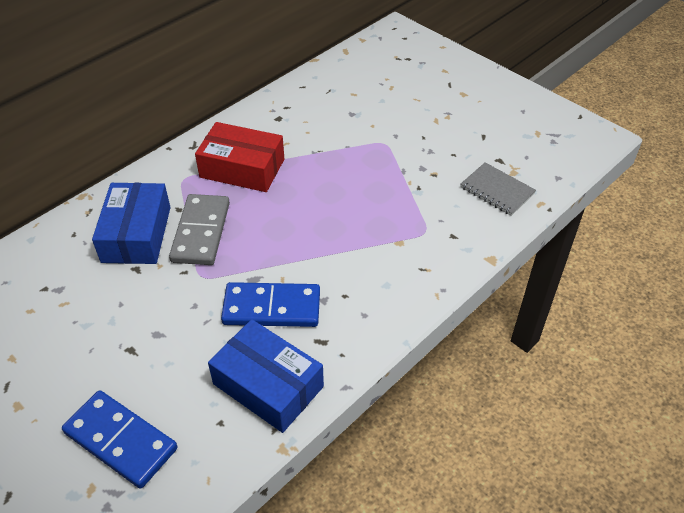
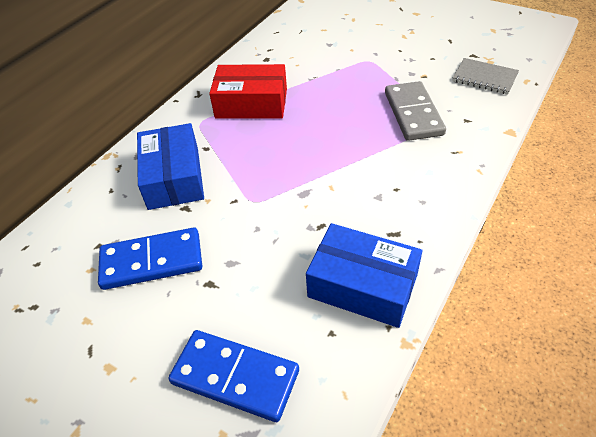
camera: 10 degrees left, 0 degrees up
grey domino [169,194,230,265] -> grey domino moved to [385,81,446,141]
blue domino [221,282,320,327] -> blue domino moved to [98,227,202,290]

